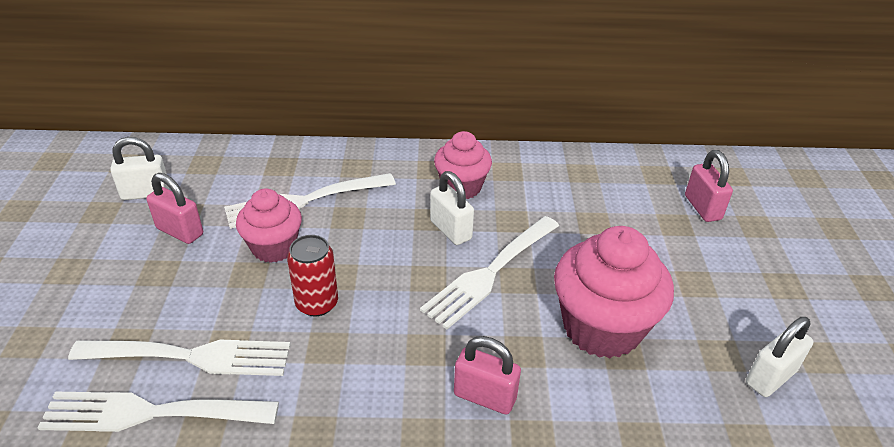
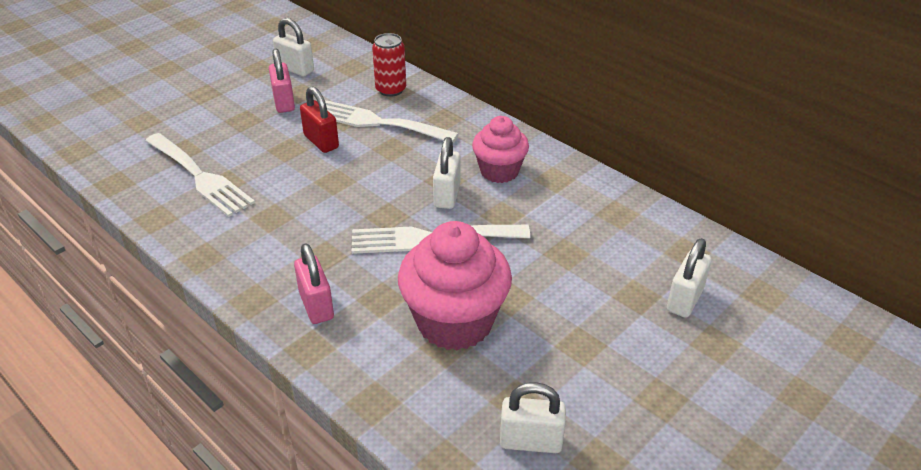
camera: 45 degrees right, 0 degrees up
white fork [38,392,279,432] -> none
pink cupcake [236,188,302,263] -> red padlock [300,86,339,153]
red can [287,235,338,317] -> red can moved to [372,33,406,97]
pink padlock [685,150,733,222] -> white padlock [667,238,711,318]

